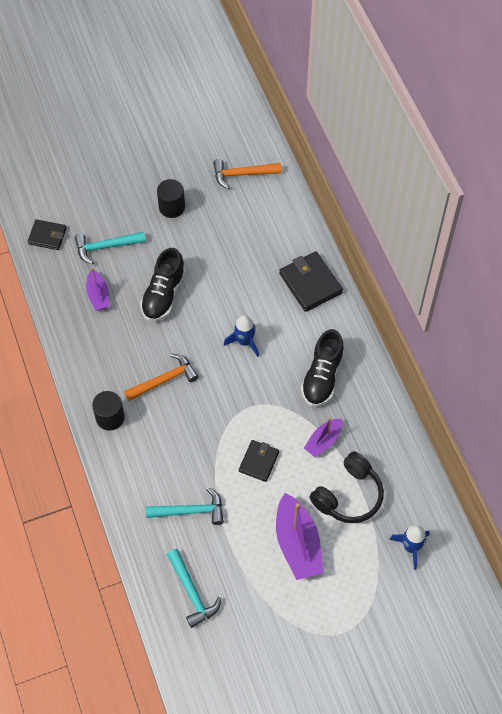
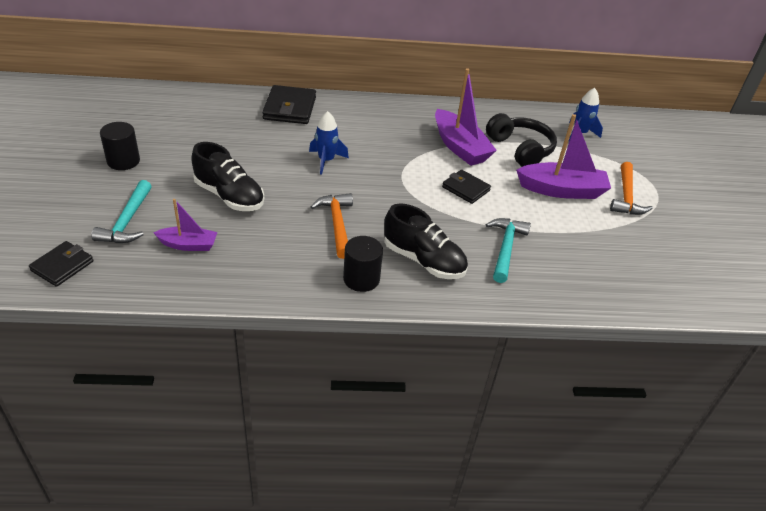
camera: 75 degrees left, 20 degrees down
turquoise hammer [167,549,221,628] -> none
orange hammer [213,159,282,189] -> orange hammer moved to [610,162,653,215]
black wallet [279,251,343,312] -> black wallet turned 75 degrees counterclockwise [262,85,316,124]
black shoe [301,329,344,406] -> black shoe moved to [384,203,468,279]
purple boat [304,417,342,457] -> purple boat [435,68,497,166], size x1.74

